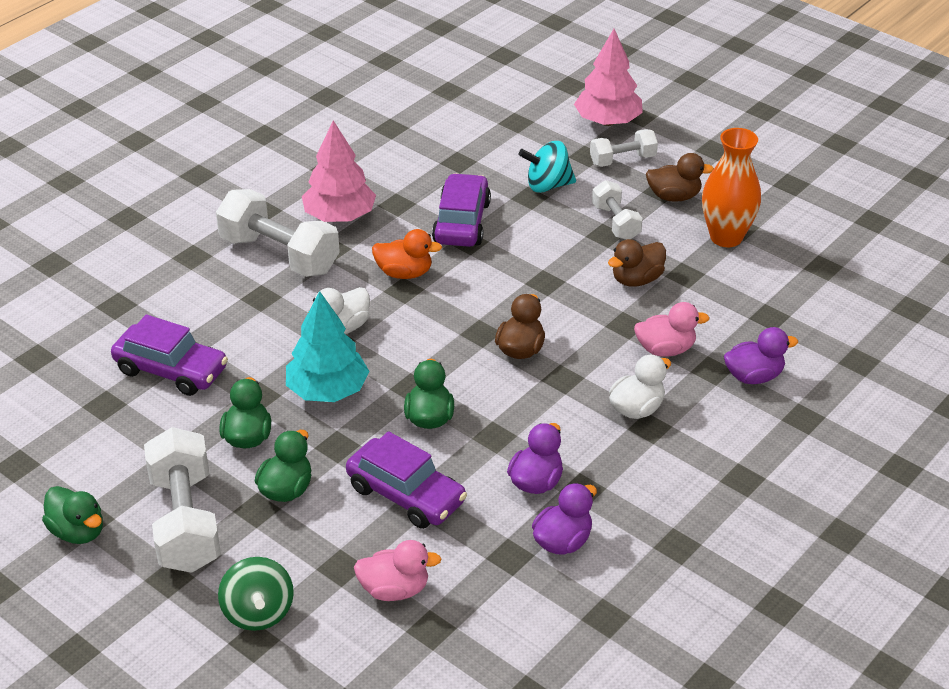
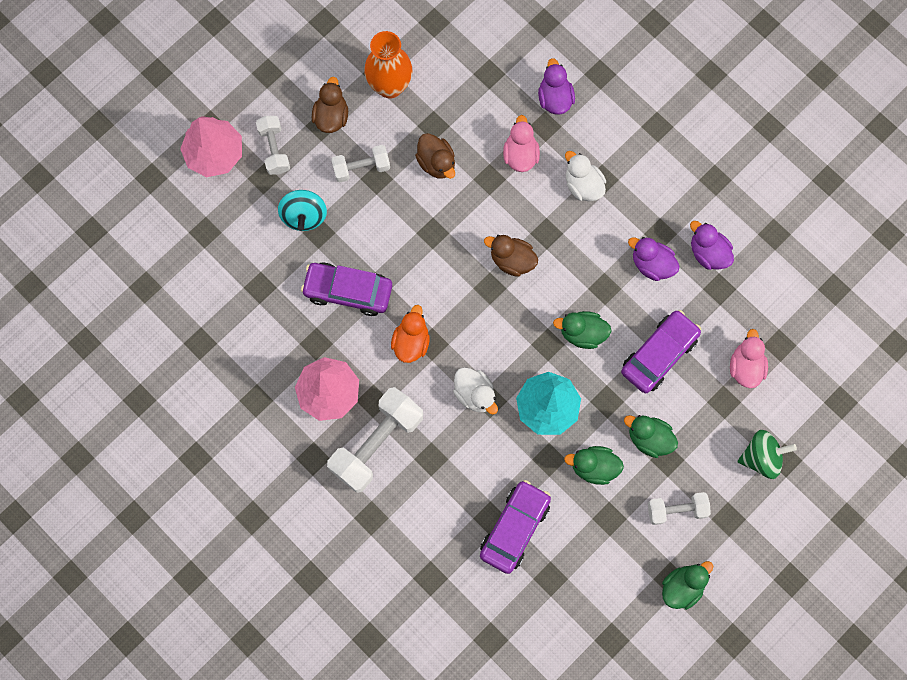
camera: 85 degrees left, 35 degrees up
white dumbbell [144,427,221,573] -> white dumbbell [648,492,711,525], size x0.56

